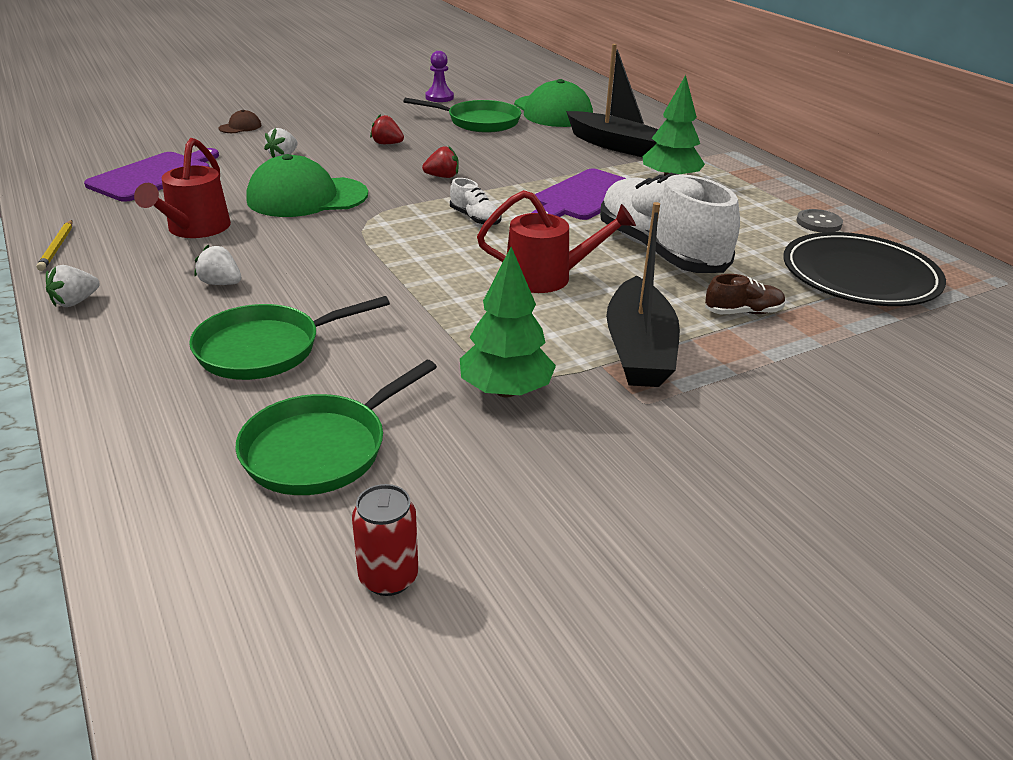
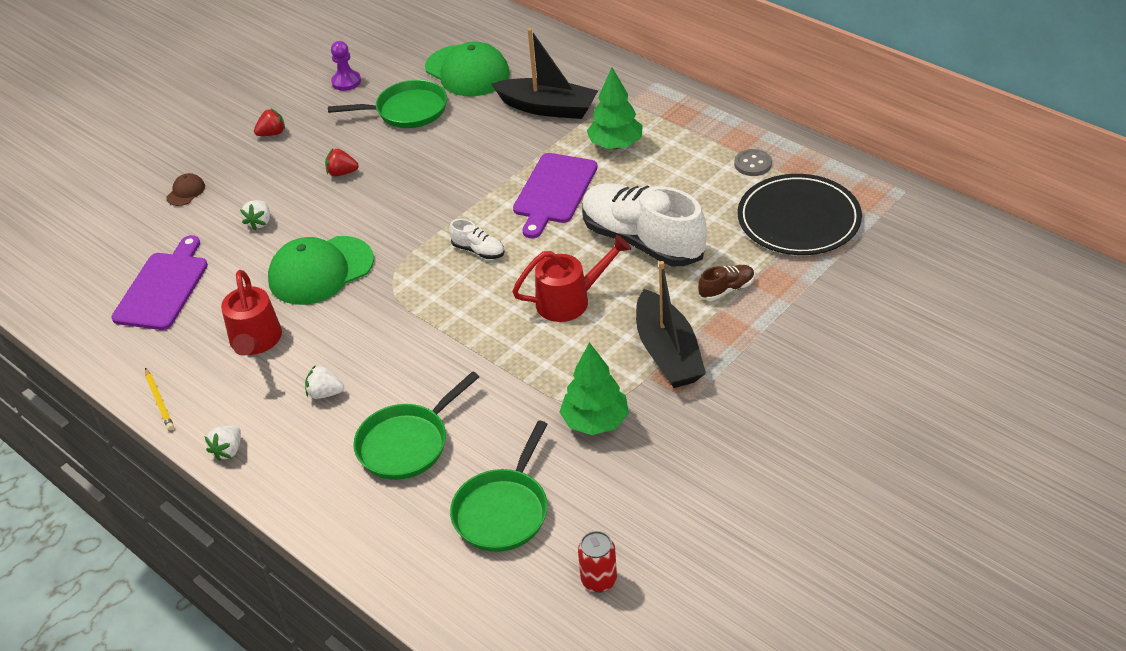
camera: 15 degrees left, 10 degrees up
red strawberry [422,146,459,178] -> red strawberry moved to [254,108,285,136]

